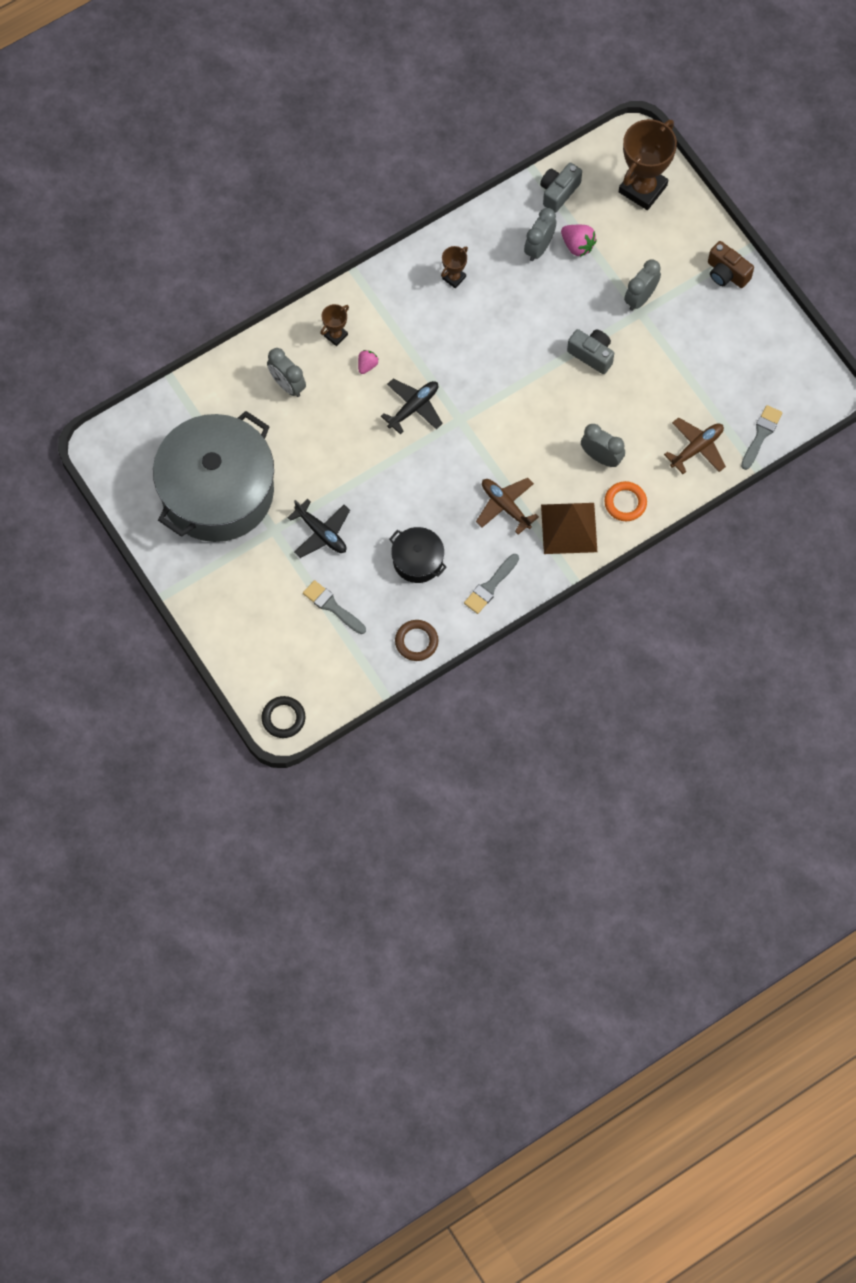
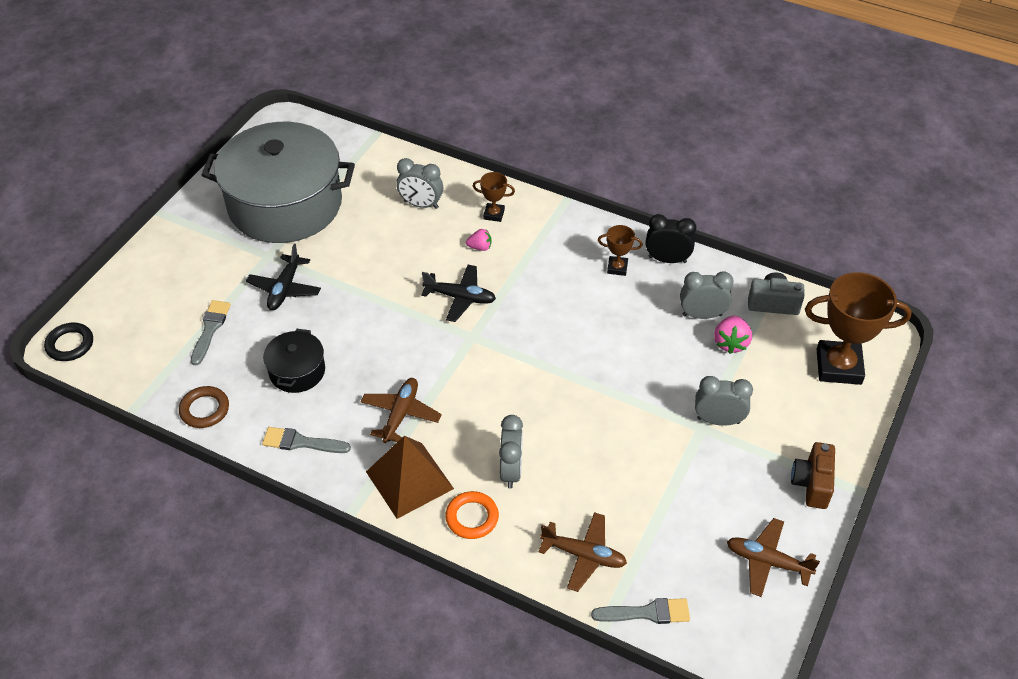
camera: 60 degrees right, 20 degrees down
grey clock [267,348,306,397] -> grey clock turned 90 degrees counterclockwise [396,158,443,209]
grey camera [567,329,614,374] -> none
none -> black clock [646,214,696,263]
none -> brown plane [727,518,820,597]

